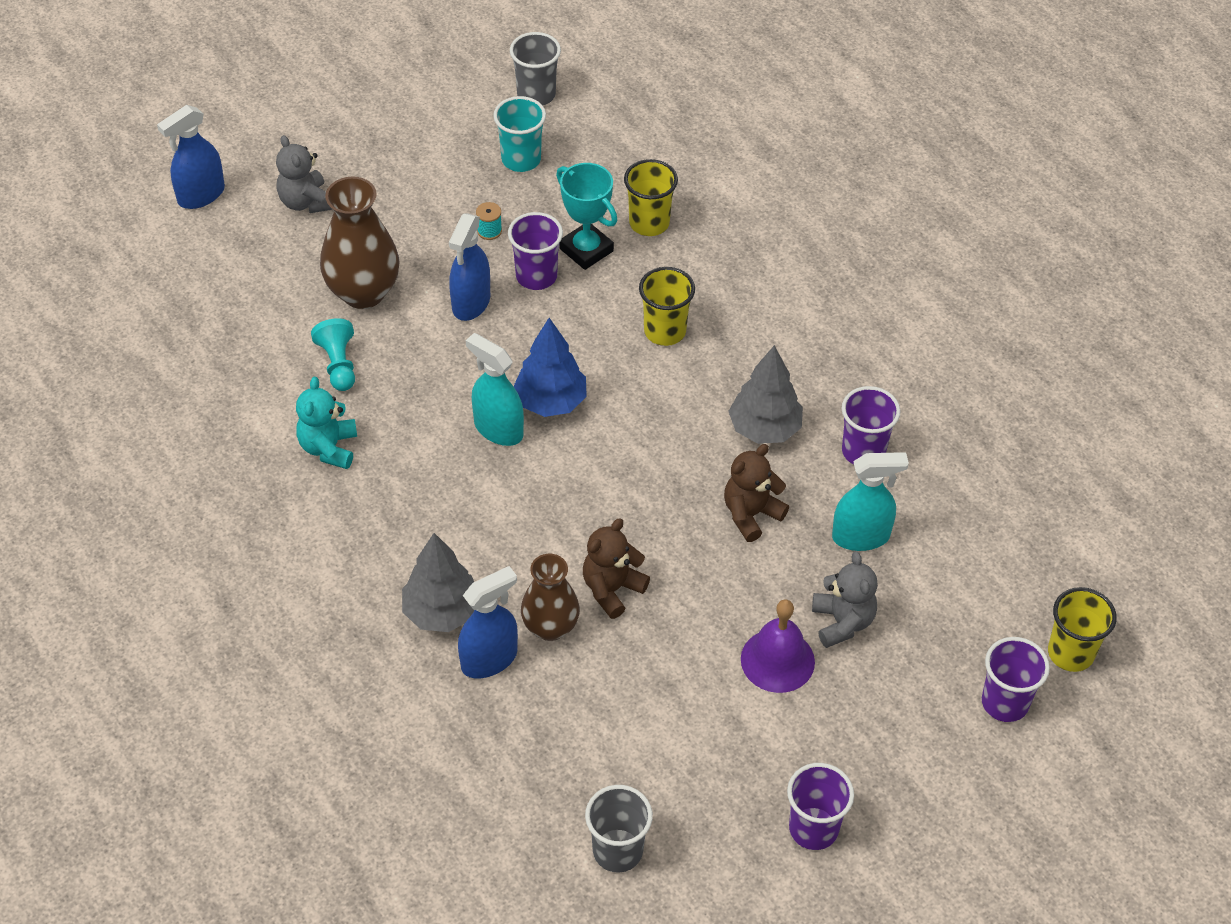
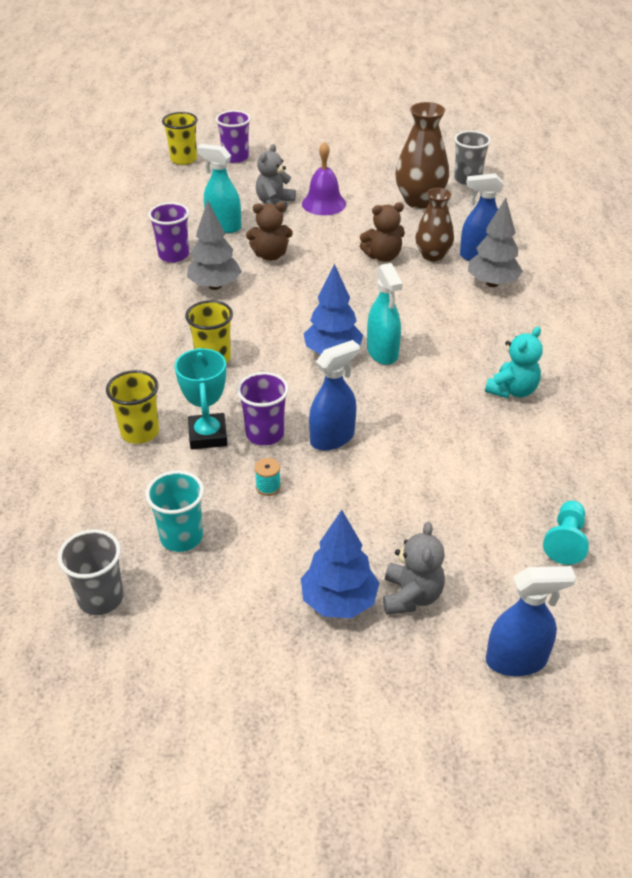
camera: 145 degrees left, 10 degrees down
turquoise pawn [311,318,355,391] -> turquoise pawn moved to [543,501,589,565]
brown vase [320,176,400,309] -> brown vase moved to [395,102,449,209]
purple cup [787,763,854,850] -> none
none -> blue tree [301,510,379,618]

